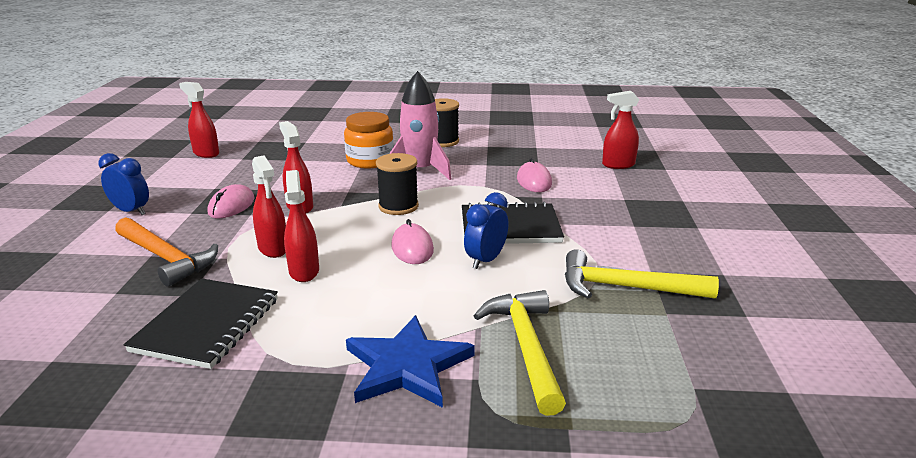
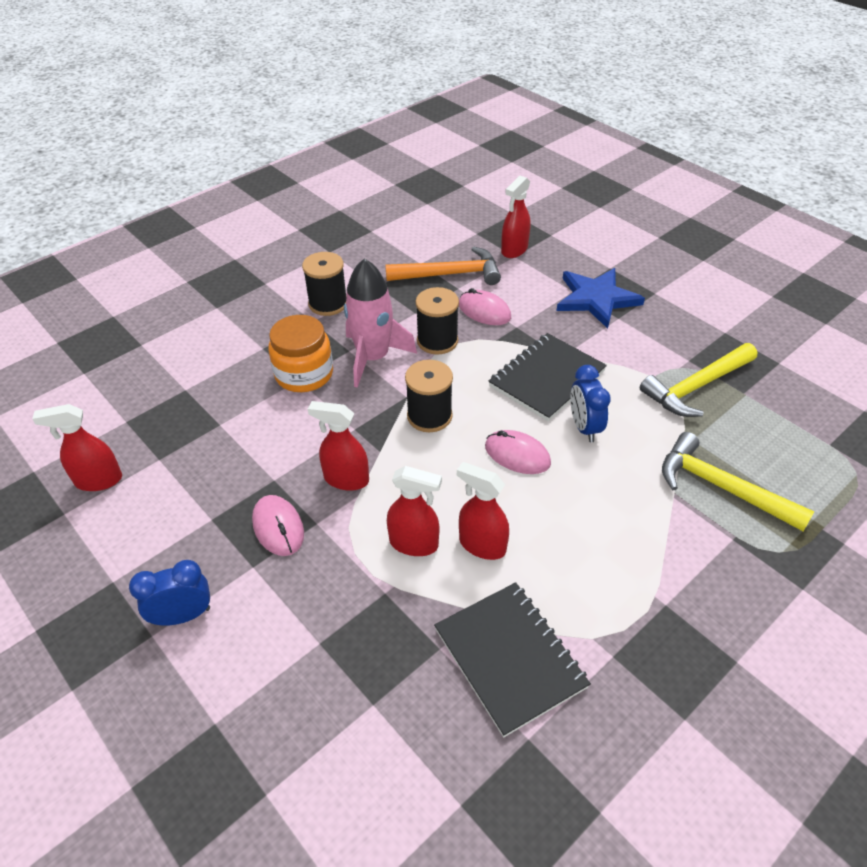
camera: 45 degrees left, 20 degrees up
orange hammer [115,217,218,287] -> orange hammer moved to [385,246,501,285]
blue star [346,315,475,408] -> blue star moved to [556,268,645,329]
none -> black spool [416,287,459,355]

